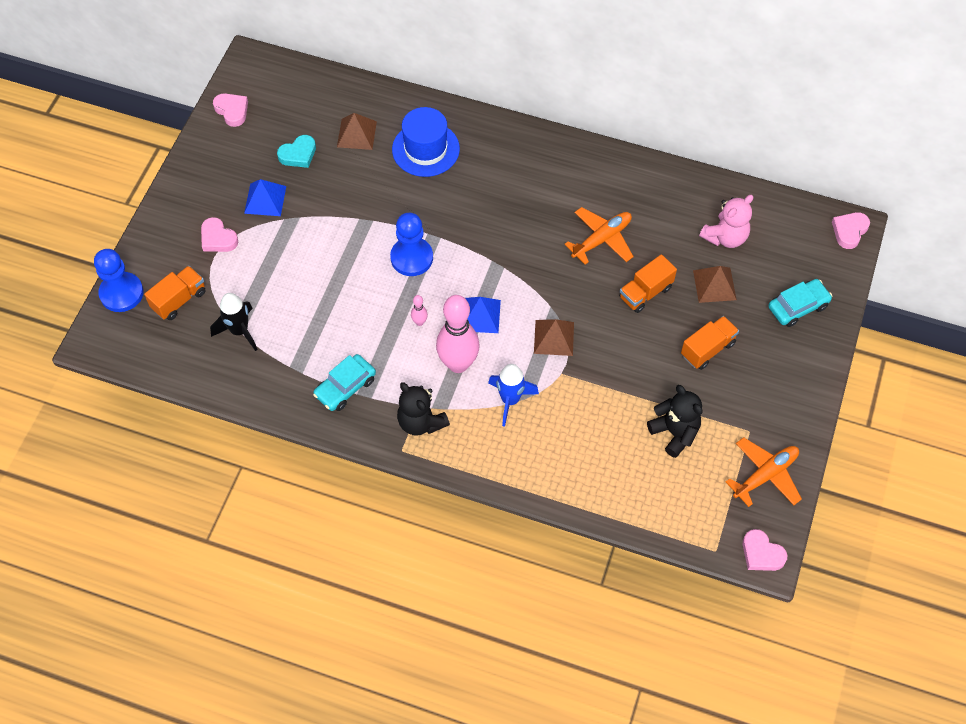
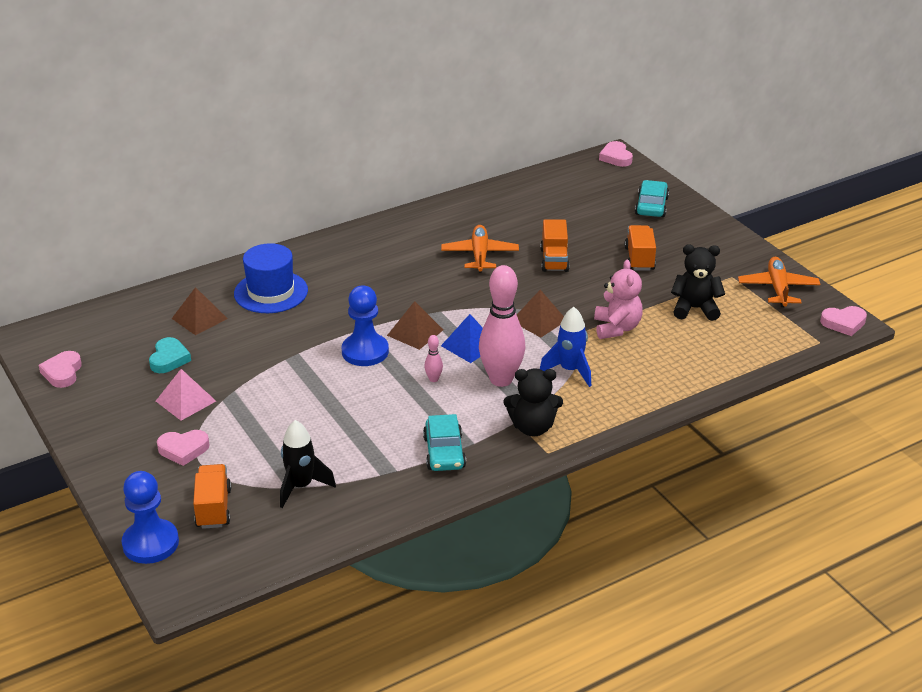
camera: 50 degrees left, 25 degrees down
pink heart [213,93,248,127] -> pink heart turned 90 degrees counterclockwise [39,351,82,388]
blue pyramid [244,179,286,216] -> pink pyramid [156,369,216,421]
brown pyramid [693,266,737,303] -> brown pyramid moved to [387,301,443,350]
pink teddy bear [699,195,753,248] -> pink teddy bear moved to [594,260,643,339]

